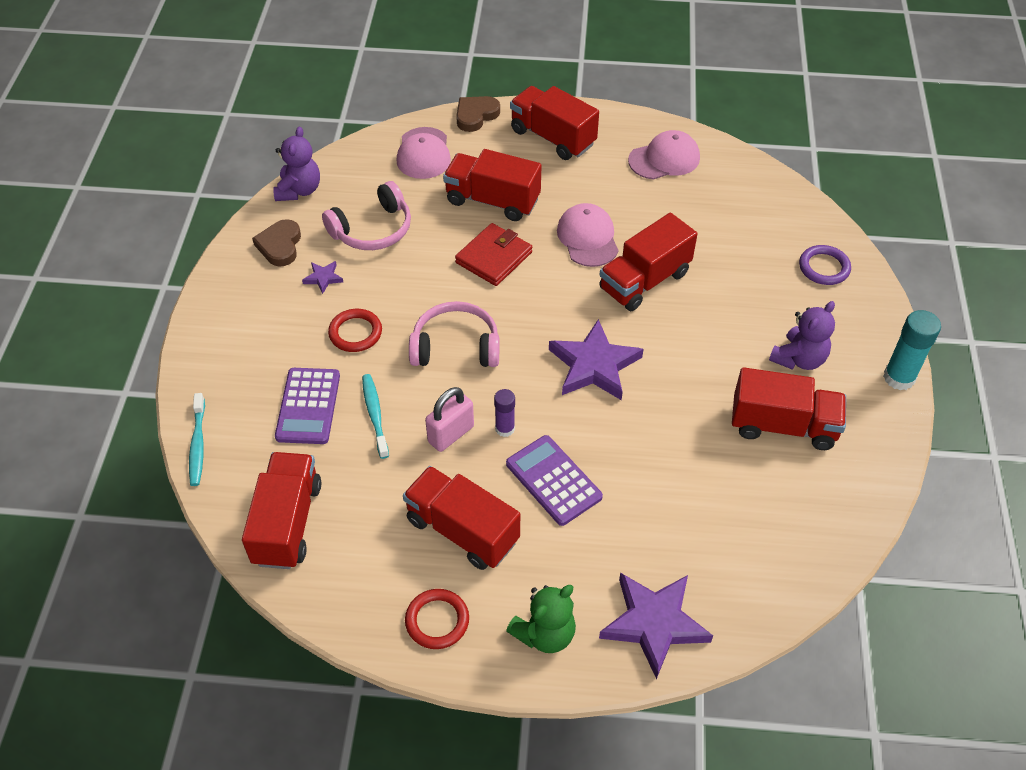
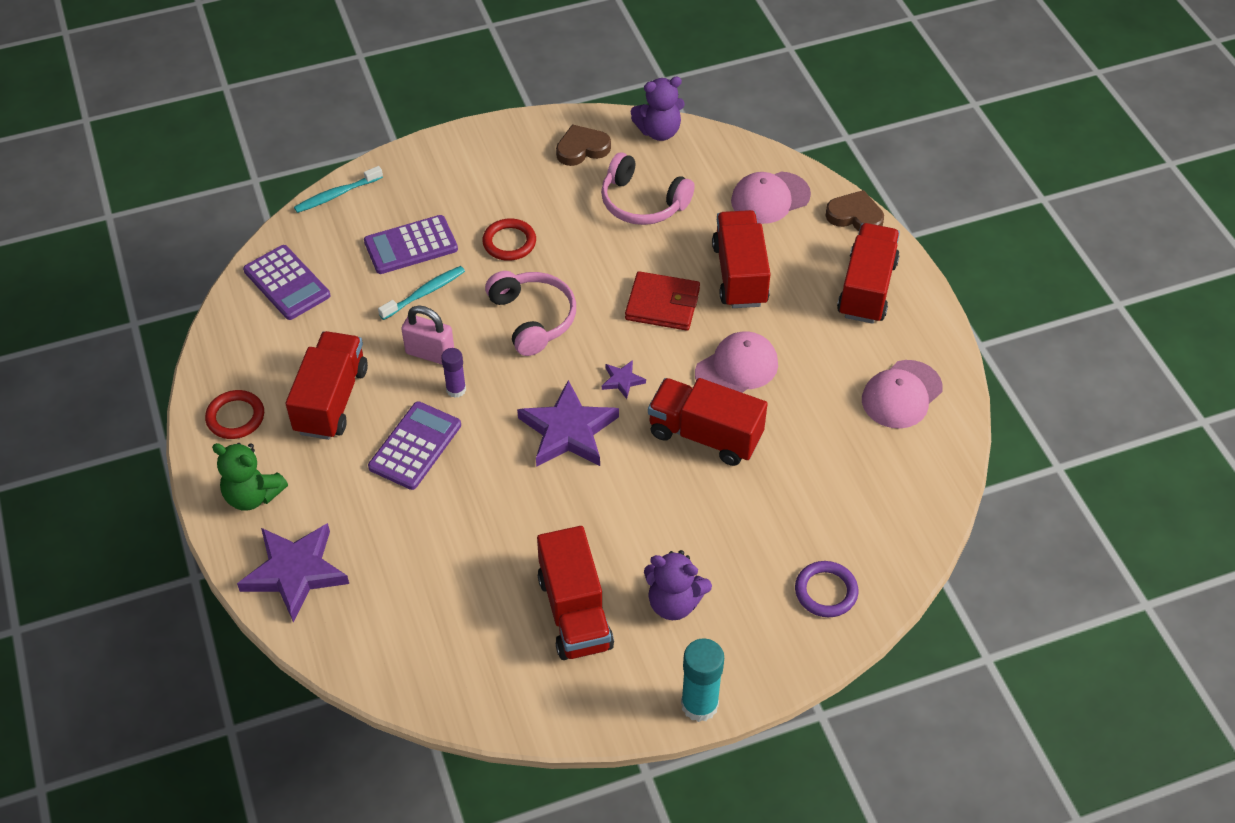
camera: 65 degrees right, 0 degrees up
red truck [242,452,321,569] -> purple calculator [243,245,330,320]
purple star [302,261,343,294] -> purple star moved to [602,360,646,399]
pink cap [628,130,700,180] -> pink cap turned 90 degrees clockwise [862,360,943,429]

